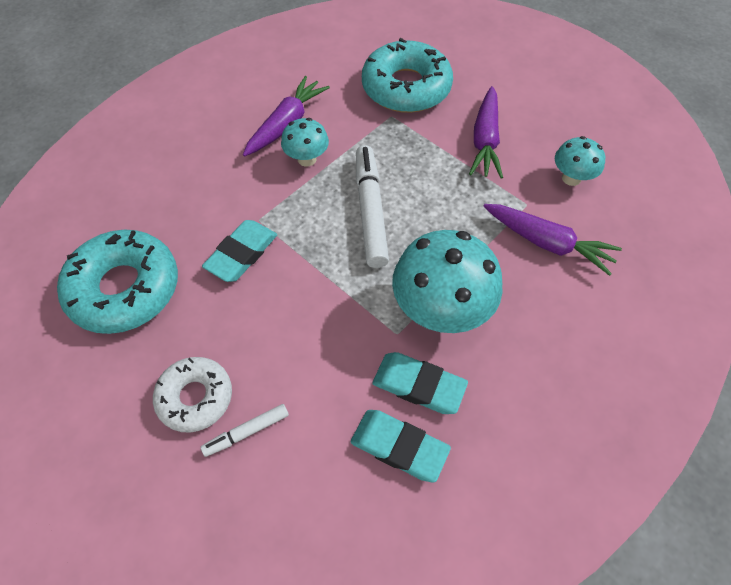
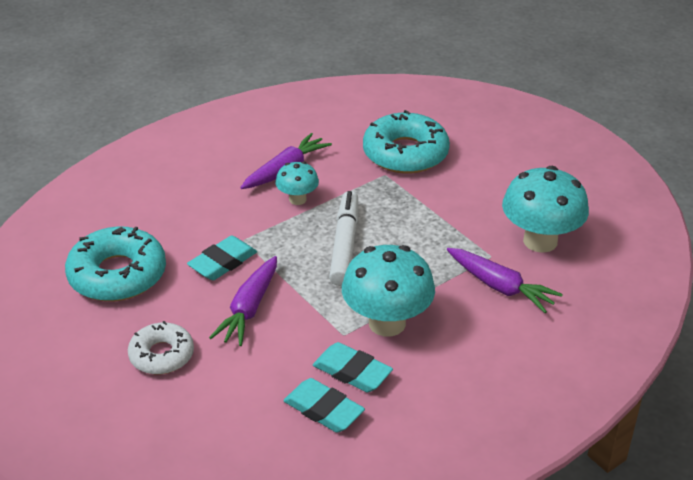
camera: 10 degrees right, 20 degrees down
white marker [201,404,289,457] -> none
purple carrot [469,86,503,179] -> purple carrot moved to [209,256,277,346]
turquoise mushroom [555,136,605,186] -> turquoise mushroom [502,166,589,253], size x1.87

